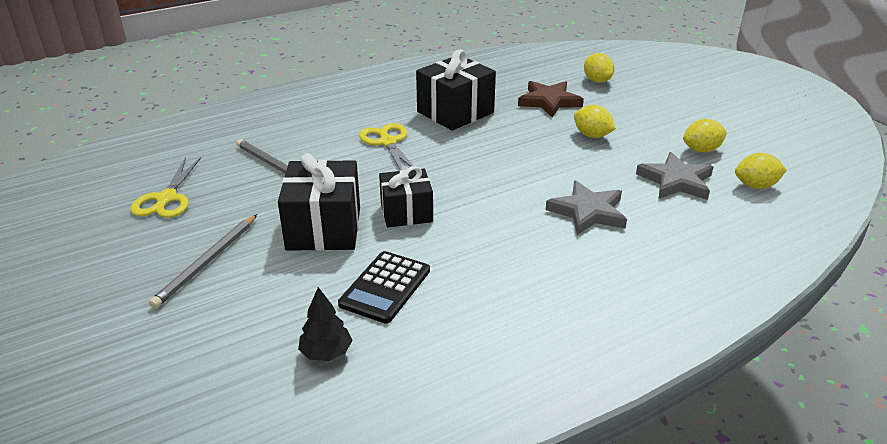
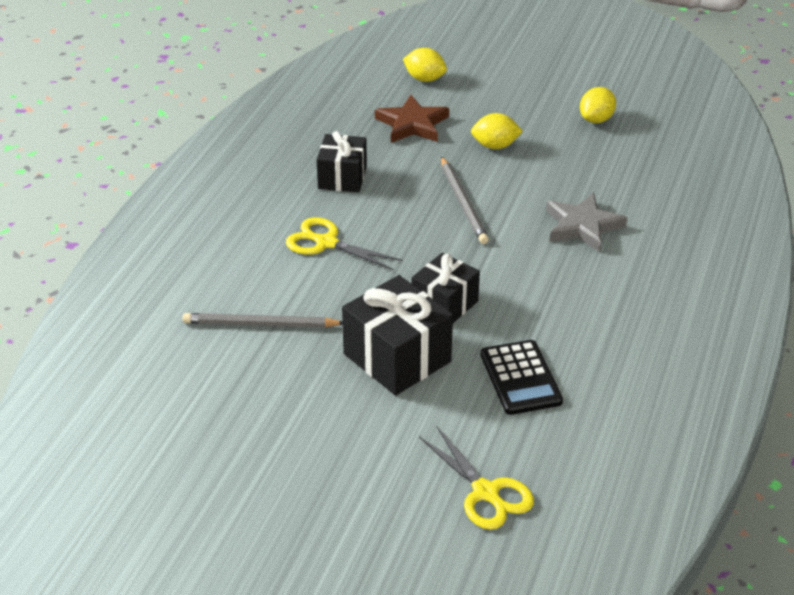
camera: 40 degrees left, 5 degrees up
yellow scissors [131,157,201,218] -> yellow scissors moved to [419,427,534,530]
grey pencil [149,214,257,309] -> grey pencil moved to [441,157,489,244]
black tree [298,287,353,361] -> none
black gift [416,49,496,131] -> black gift [317,131,367,192], size x0.66
grey star [636,152,713,200] -> none
yellow lemon [735,153,787,189] -> none

